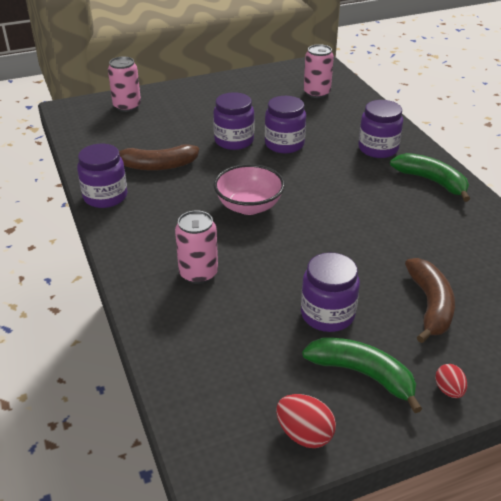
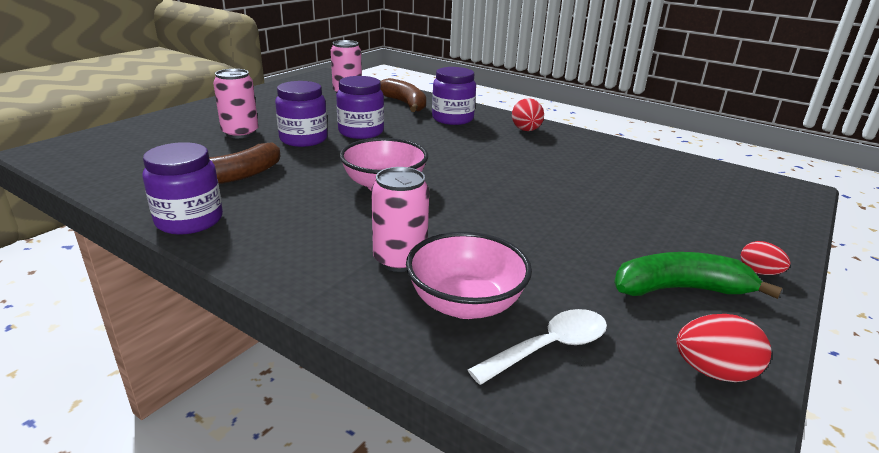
camera: 35 degrees left, 10 degrees down
pink can [108,57,141,112] -> pink can moved to [213,69,258,138]
purple jar [301,252,360,332] -> none
green banana [390,153,470,202] -> red egg [512,98,544,131]
brown banana [405,258,455,343] -> brown banana moved to [380,78,426,112]
none -> pink bowl [406,232,532,319]
none -> white spoon [468,309,607,385]

